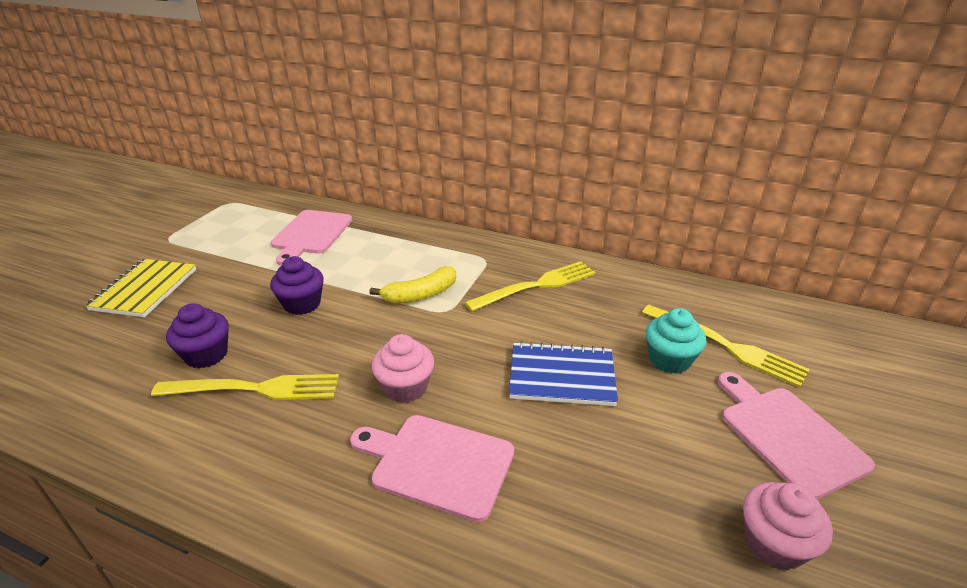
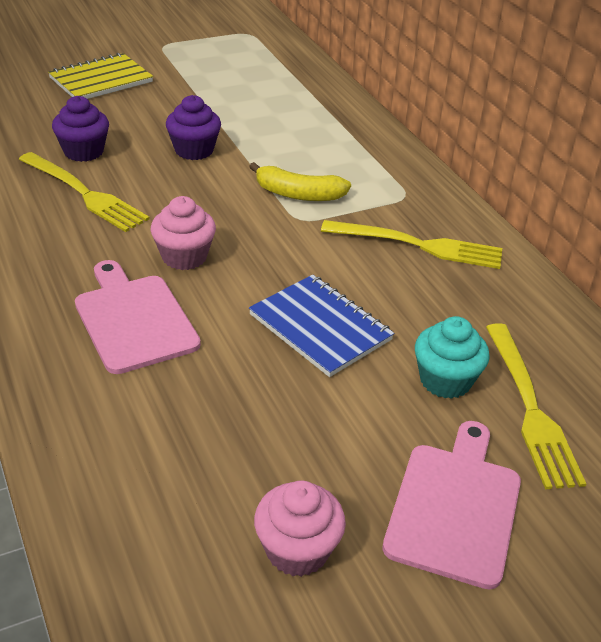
camera: 40 degrees right, 5 degrees up
pink cutting board [271,210,352,266] -> none

